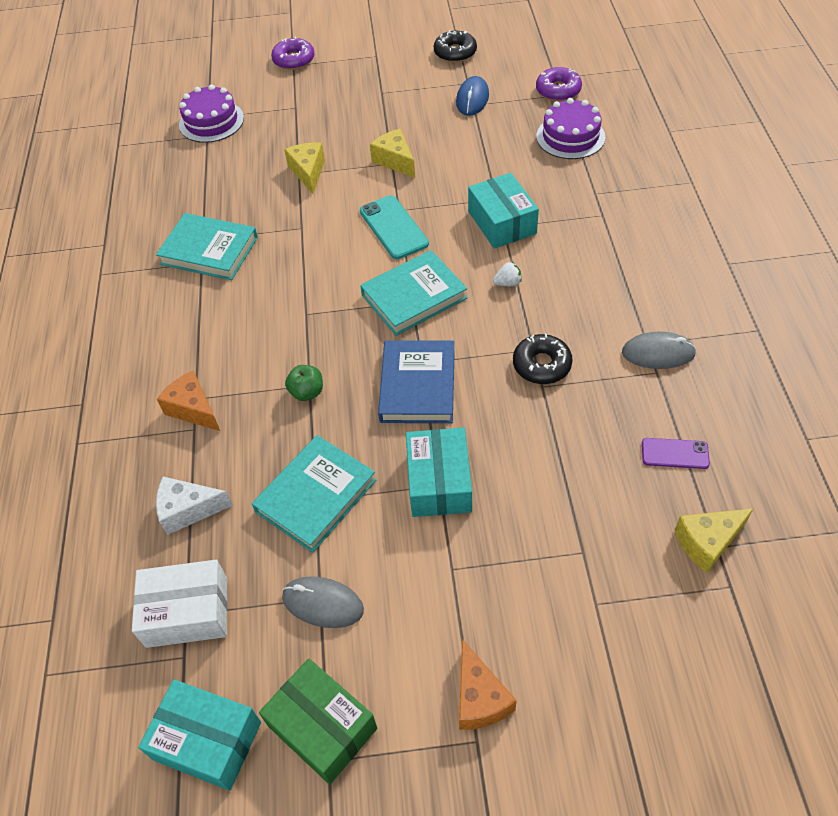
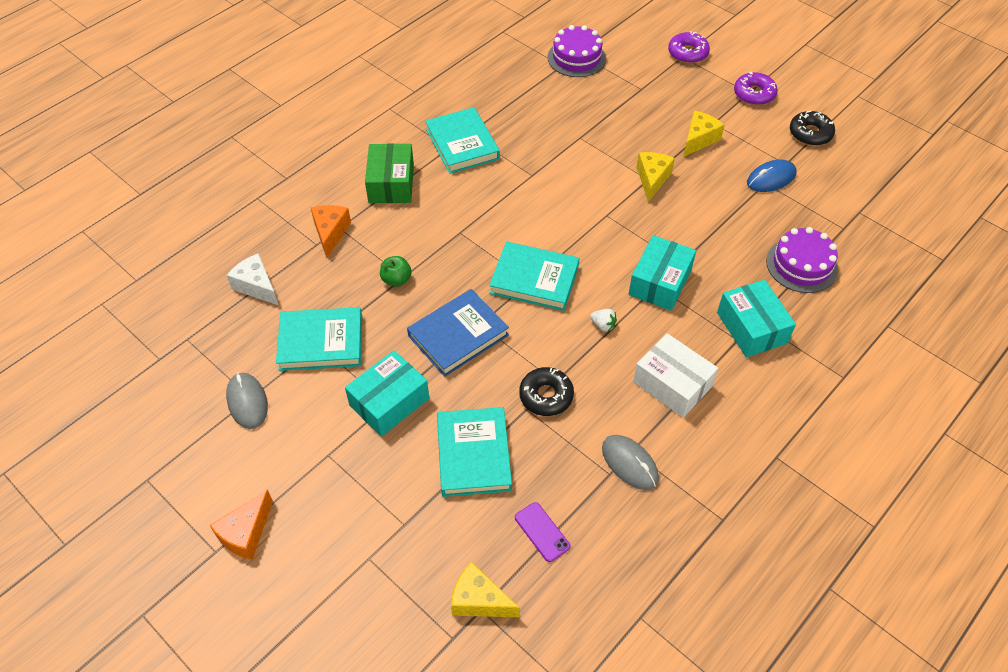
camera: 45 degrees right, 0 degrees up
white box [132,560,228,648] -> white box moved to [633,333,718,418]
turquoise box [138,679,261,791] -> turquoise box moved to [717,280,796,357]
green box [259,658,377,784] -> green box moved to [365,144,414,203]
yellow cheese [284,142,325,194] -> yellow cheese moved to [683,111,725,157]
turquoise phone [360,195,429,259] -> none
purple donut [536,67,582,101] -> purple donut moved to [734,72,778,105]
none -> turquoise book [437,407,512,497]

